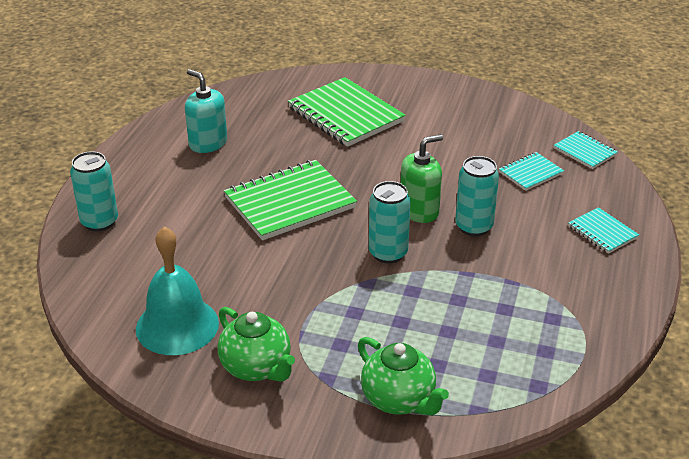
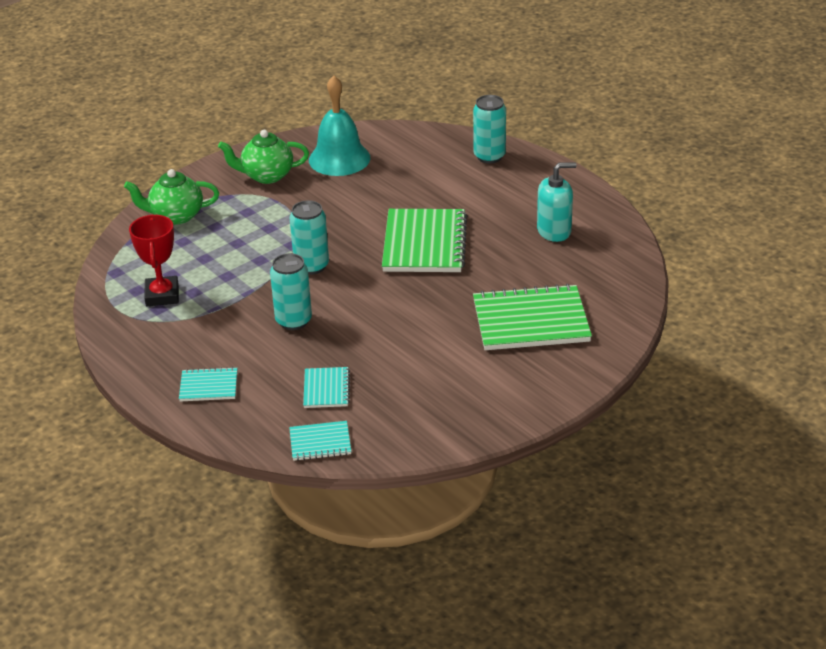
camera: 125 degrees right, 0 degrees up
green soap dispenser [401,134,443,223] -> none
none -> red trophy [129,215,179,306]

